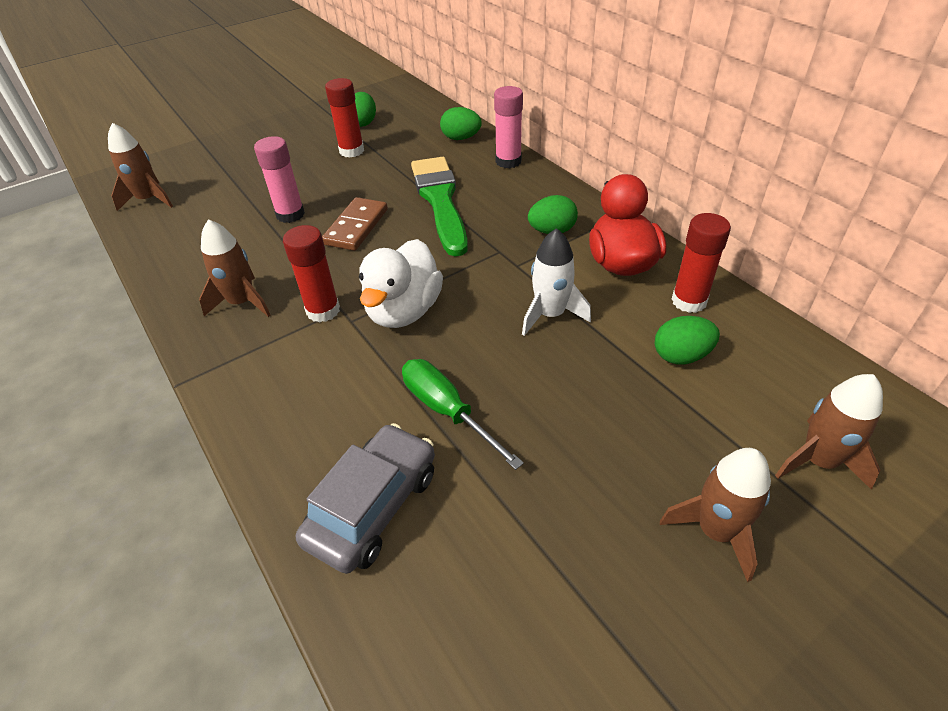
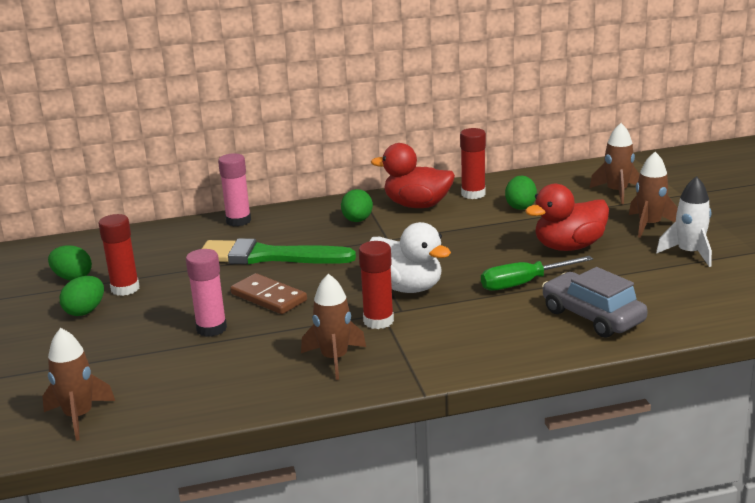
camera: 70 degrees left, 20 degrees down
green egg [440,107,482,140] -> green egg moved to [60,276,104,316]
white rocket [522,228,591,336] -> white rocket moved to [656,176,712,267]
none -> red duck [525,184,609,251]

